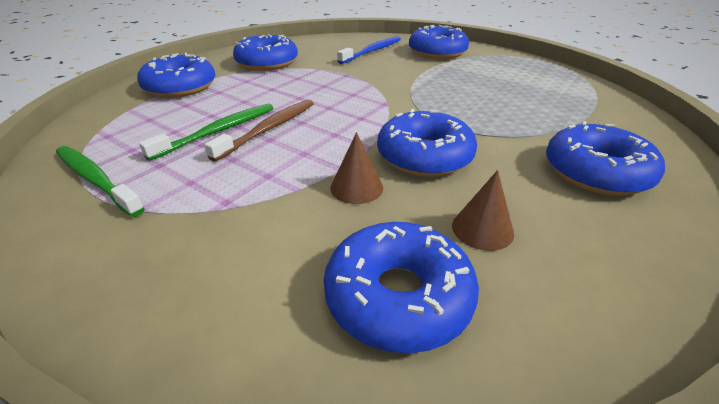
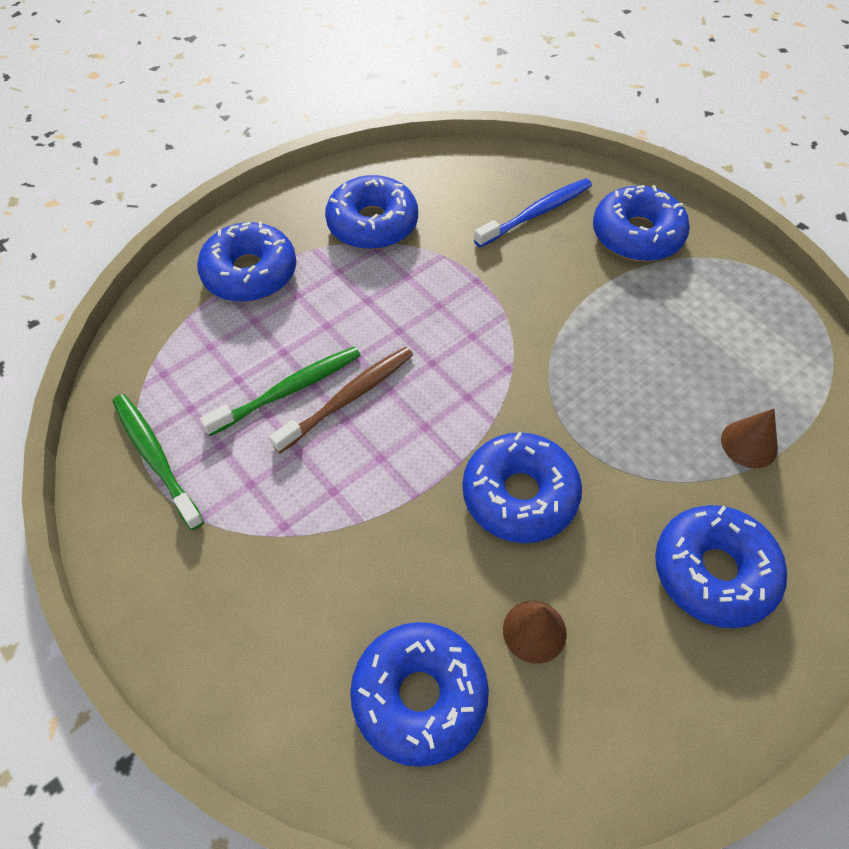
camera: 15 degrees right, 20 degrees up
brown cone [330,132,383,204] -> brown cone moved to [721,409,778,468]

